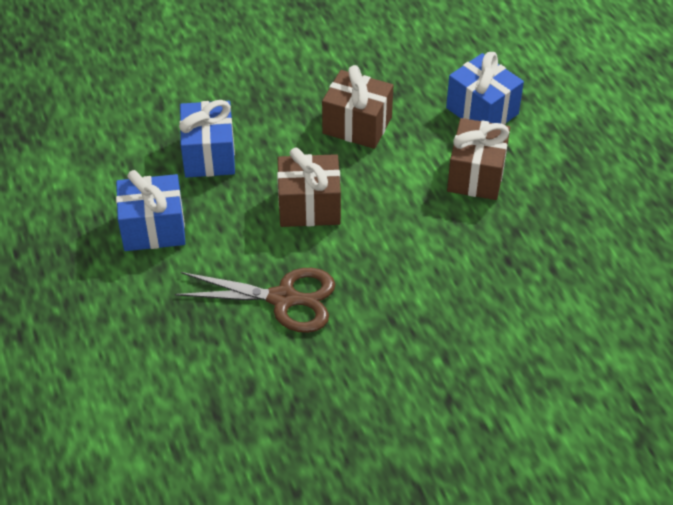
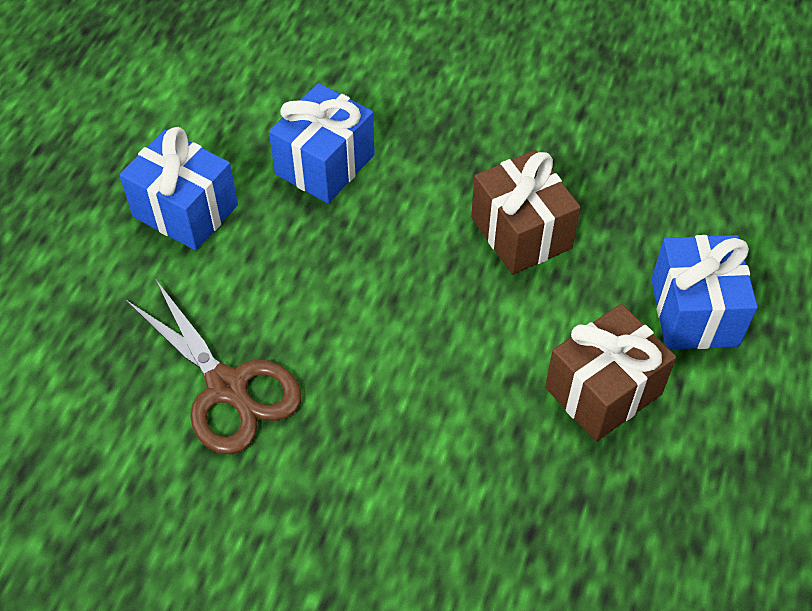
camera: 40 degrees right, 5 degrees up
brown gift [277,147,341,227] -> none

